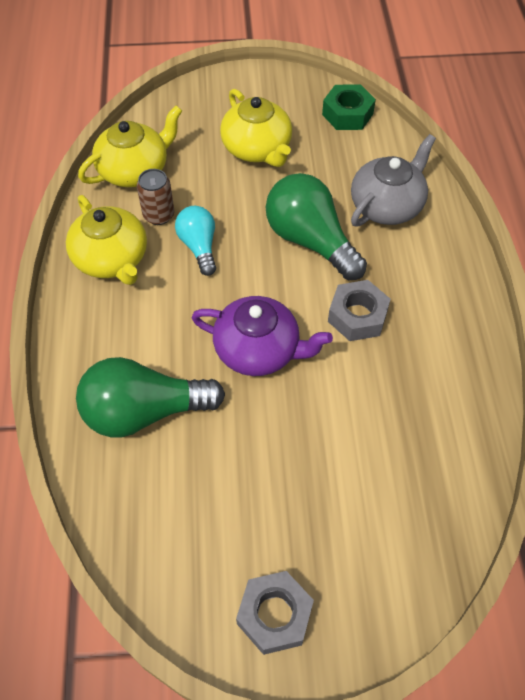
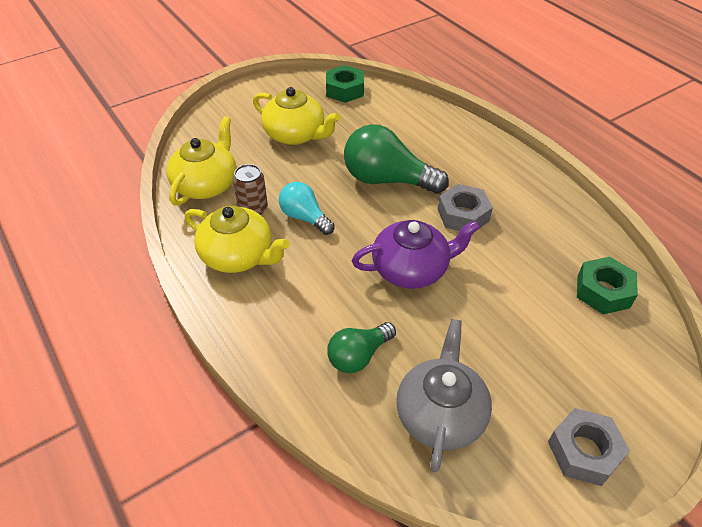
camera: 30 degrees left, 10 degrees down
green light bulb [76,357,225,437] -> green light bulb [327,322,396,373], size x0.59
grey teapot [351,134,436,227] -> grey teapot moved to [396,319,492,472]
none -> green nut [577,257,638,314]

